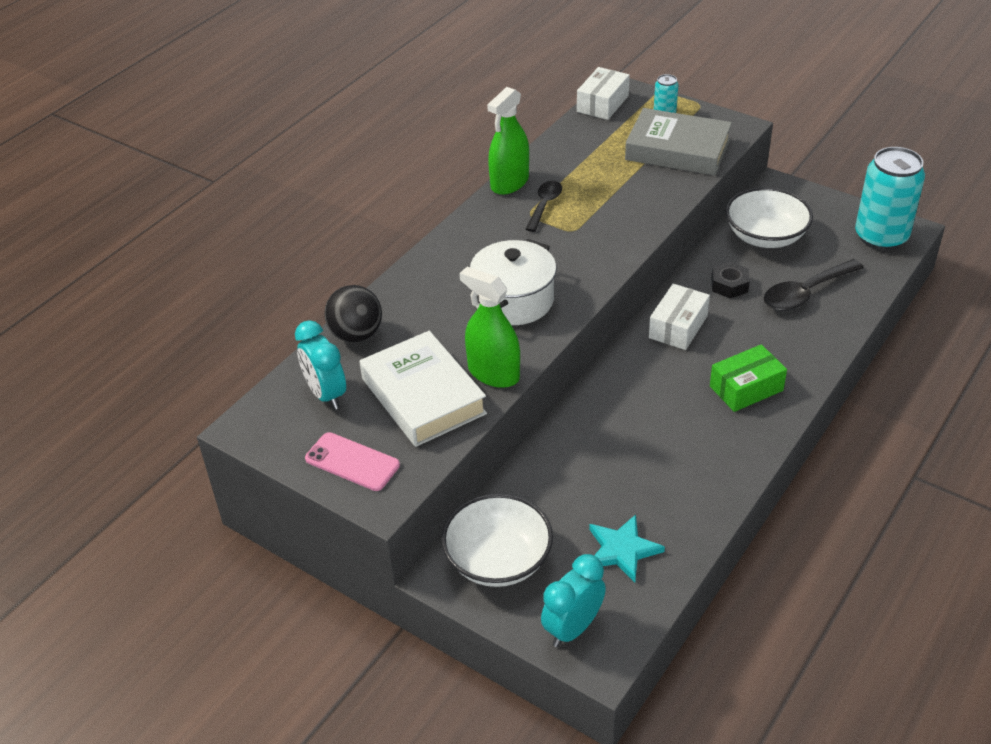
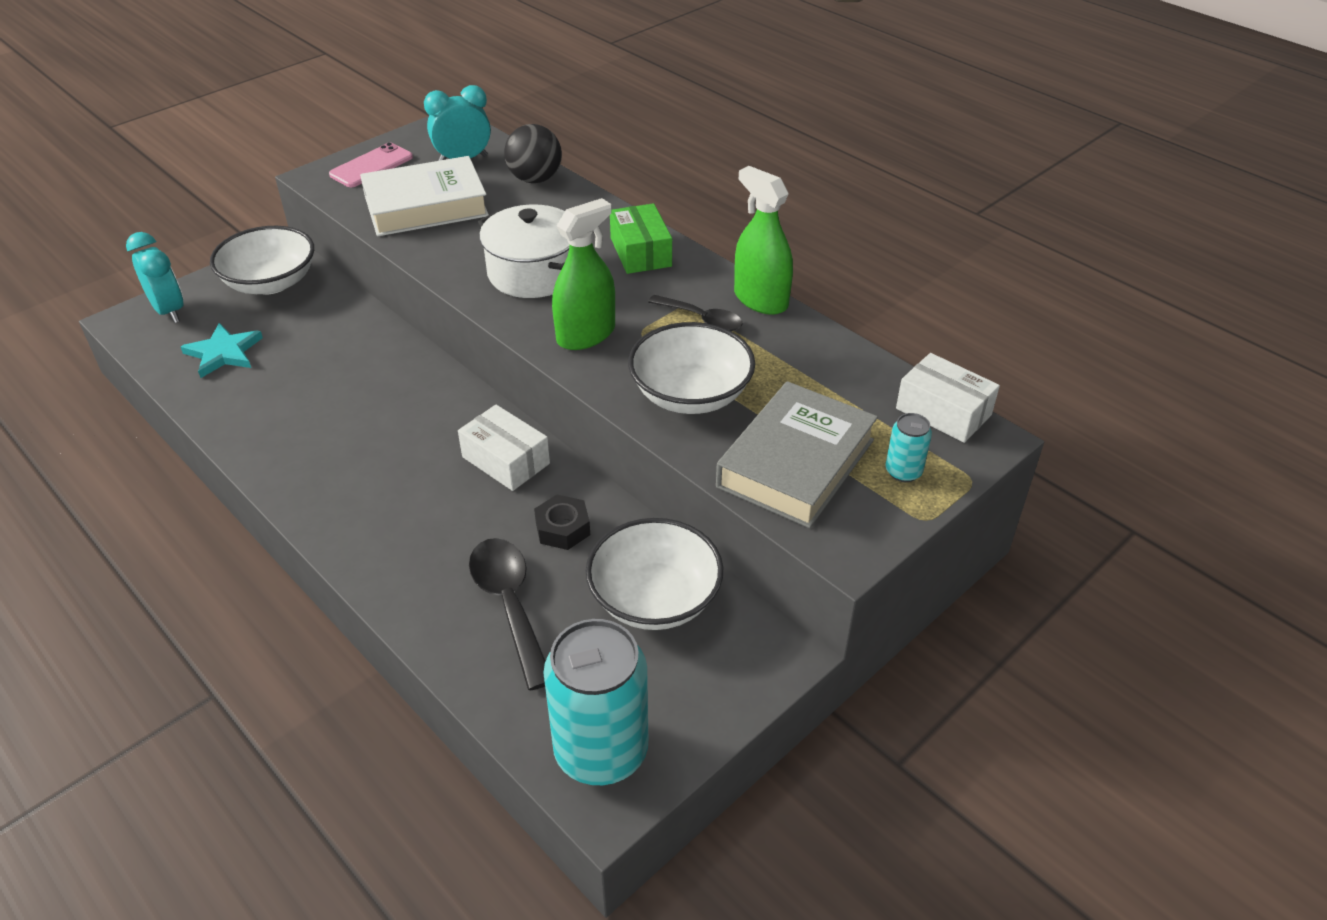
camera: 100 degrees right, 0 degrees up
green spray bottle [460,267,520,388] -> green spray bottle moved to [552,198,615,350]
green box [710,344,787,412] -> green box moved to [610,203,672,274]
none -> white bowl [628,322,755,414]

